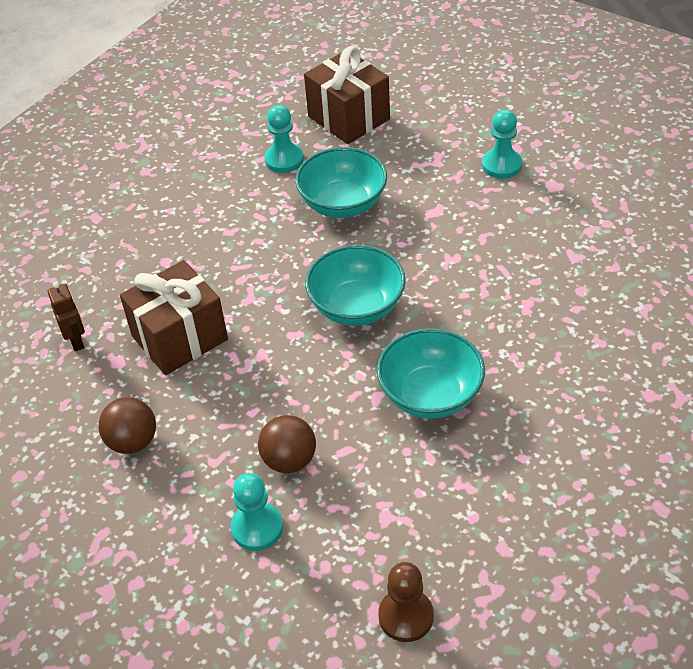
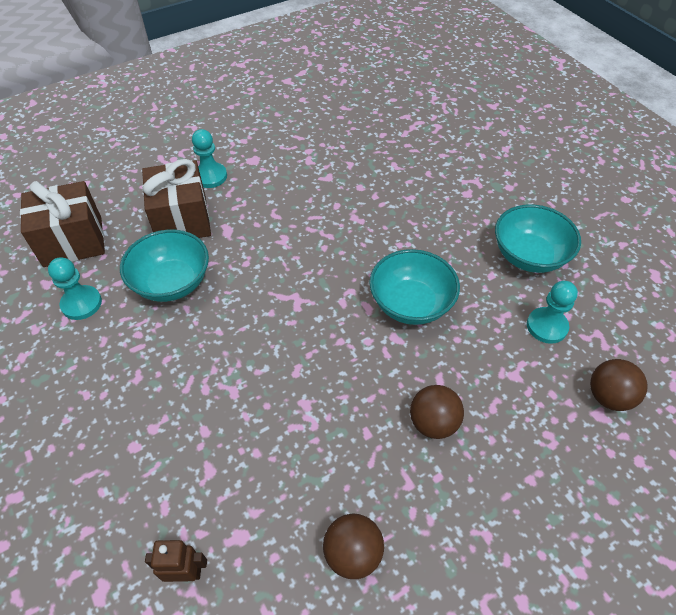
camera: 70 degrees left, 5 degrees up
brown gift [120,260,228,375] -> brown gift moved to [142,159,211,238]
turquoise pawn [231,473,283,551] -> turquoise pawn moved to [527,281,578,344]
turquoise bowl [305,245,406,326] -> turquoise bowl moved to [495,204,581,273]
brown pawn [378,562,434,642] -> brown ball [590,359,647,411]

